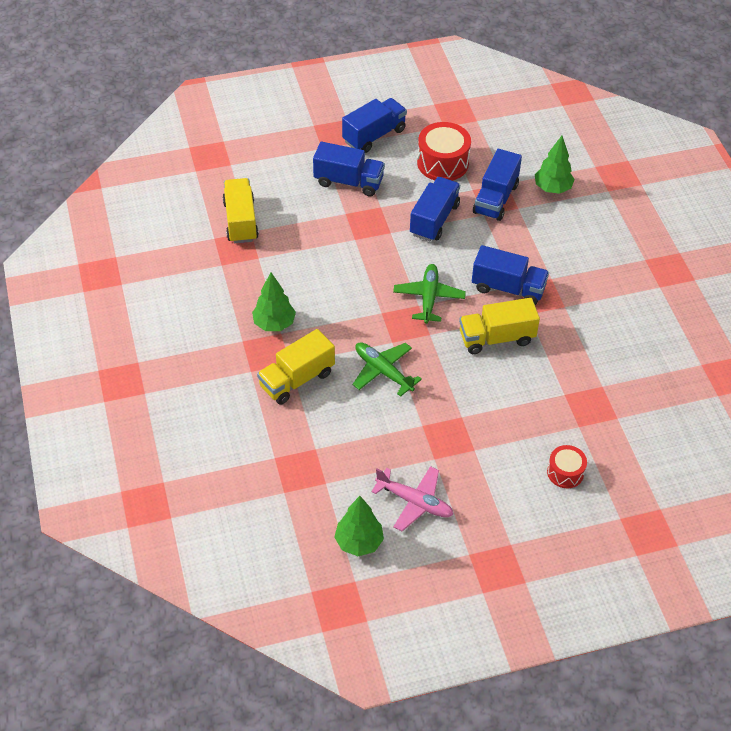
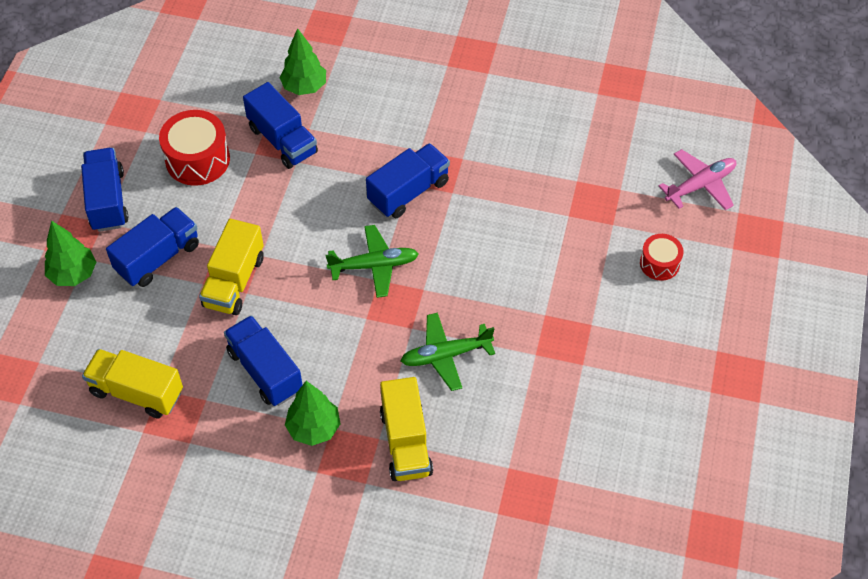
camera: 60 degrees left, 5 degrees up
green tree [334,496,384,556] -> green tree moved to [45,220,96,286]
pink plane [371,466,453,531] -> pink plane moved to [659,149,736,210]
green plane [393,264,466,324] -> green plane turned 135 degrees clockwise [326,225,419,298]
blue truck [410,177,460,241] -> blue truck moved to [224,315,303,406]
yellow truck [459,298,540,354] -> yellow truck moved to [199,219,264,315]

